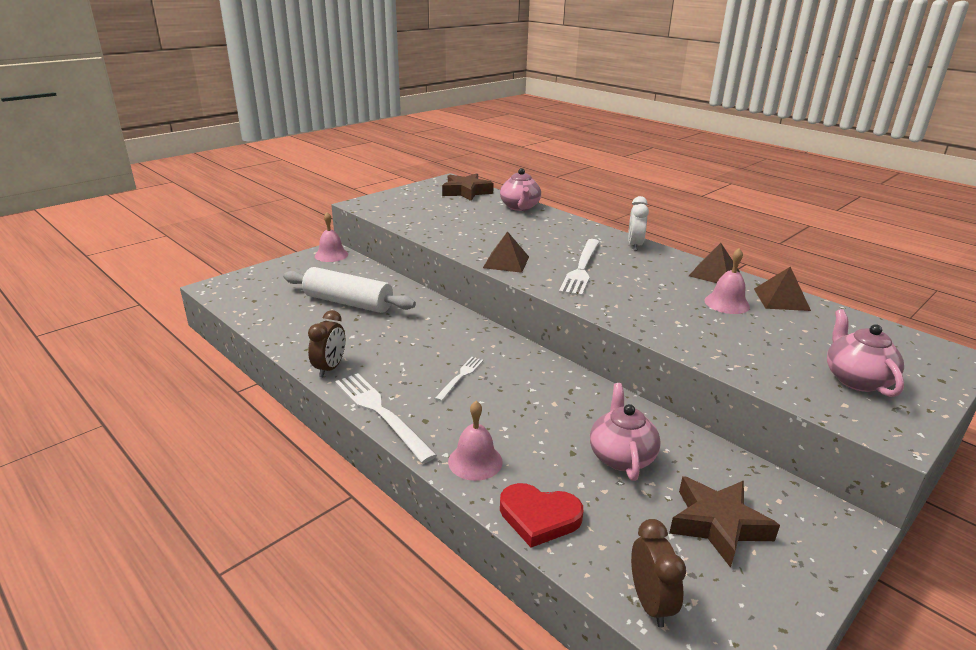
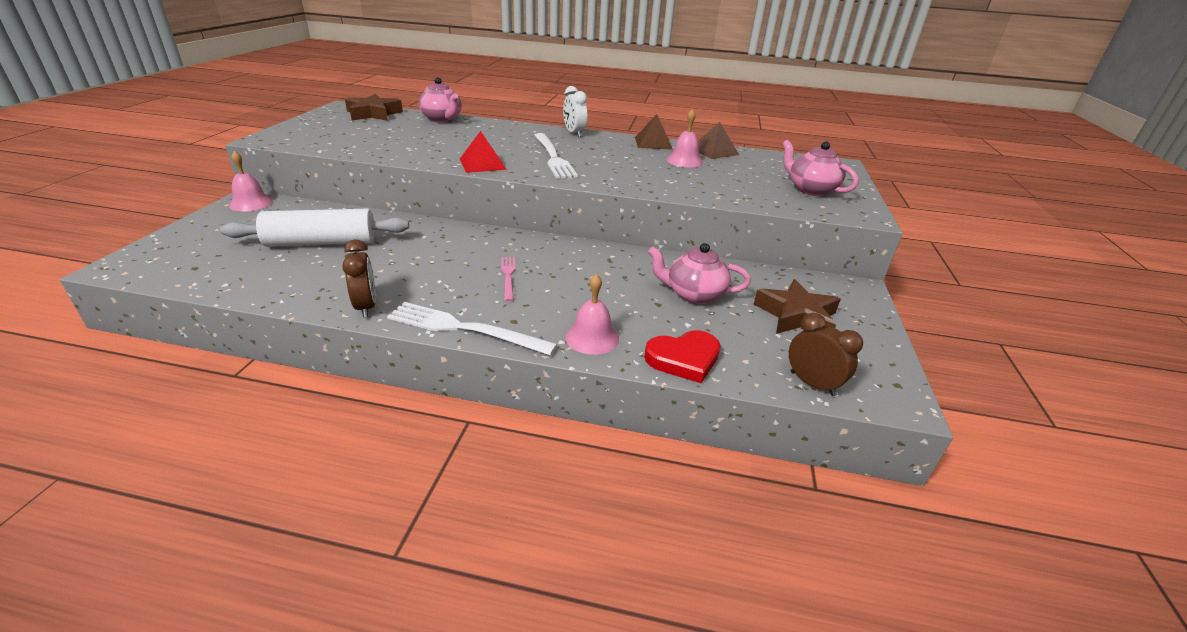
camera: 35 degrees left, 5 degrees up
white fork [435,357,483,402] -> pink fork [501,257,515,302]
brown pyramid [483,231,529,273] -> red pyramid [460,131,507,173]
pink teapot [590,383,661,481] -> pink teapot turned 45 degrees counterclockwise [648,243,751,304]

